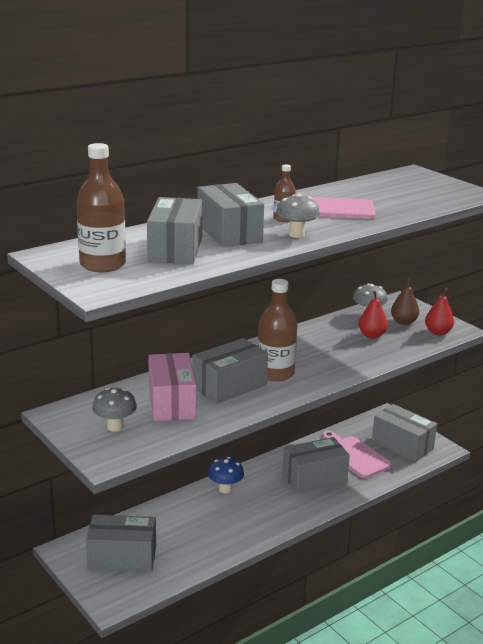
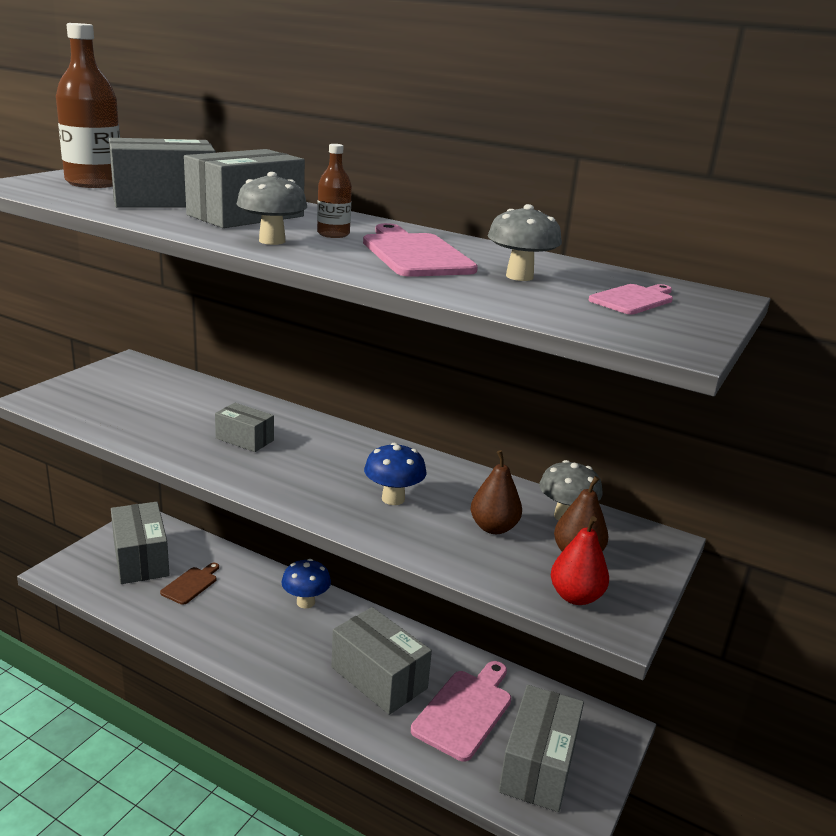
camera: 65 degrees right, 0 degrees up
grey mushroom [92,388,137,432] -> grey mushroom moved to [488,204,562,281]
pink box [148,353,197,421] -> none
grey box [192,338,268,404] -> grey box [215,403,274,452], size x0.56
brown bottle [258,279,298,381] -> none
red pear [358,291,388,338] -> brown pear [471,450,522,534]
none -> brown cutting board [160,563,219,605]
none -> blue mushroom [364,443,427,505]
none -> pink cutting board [588,284,673,314]

